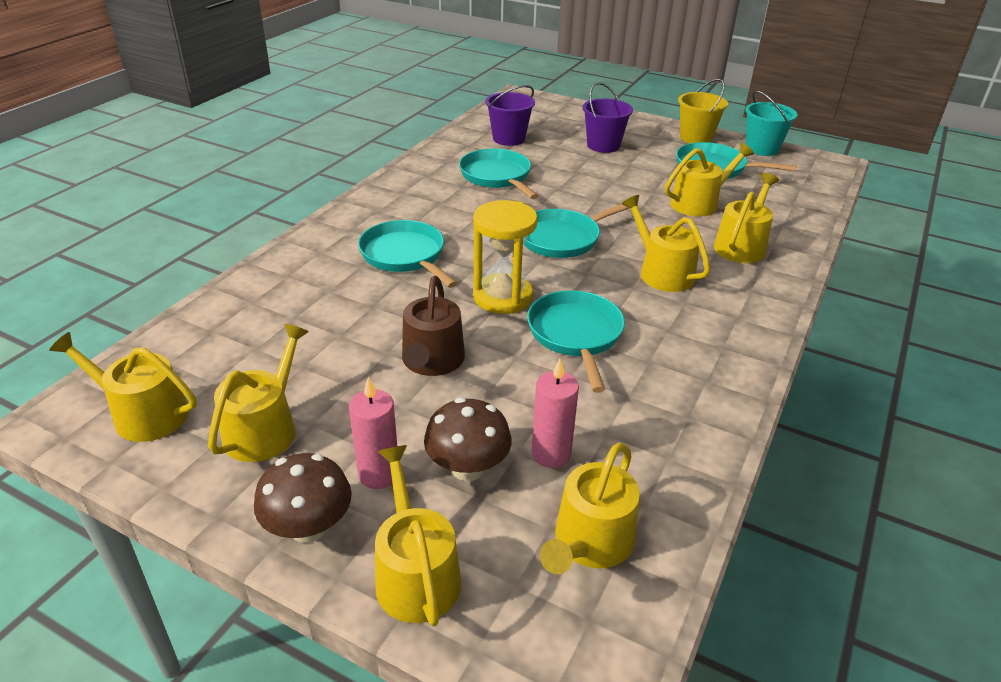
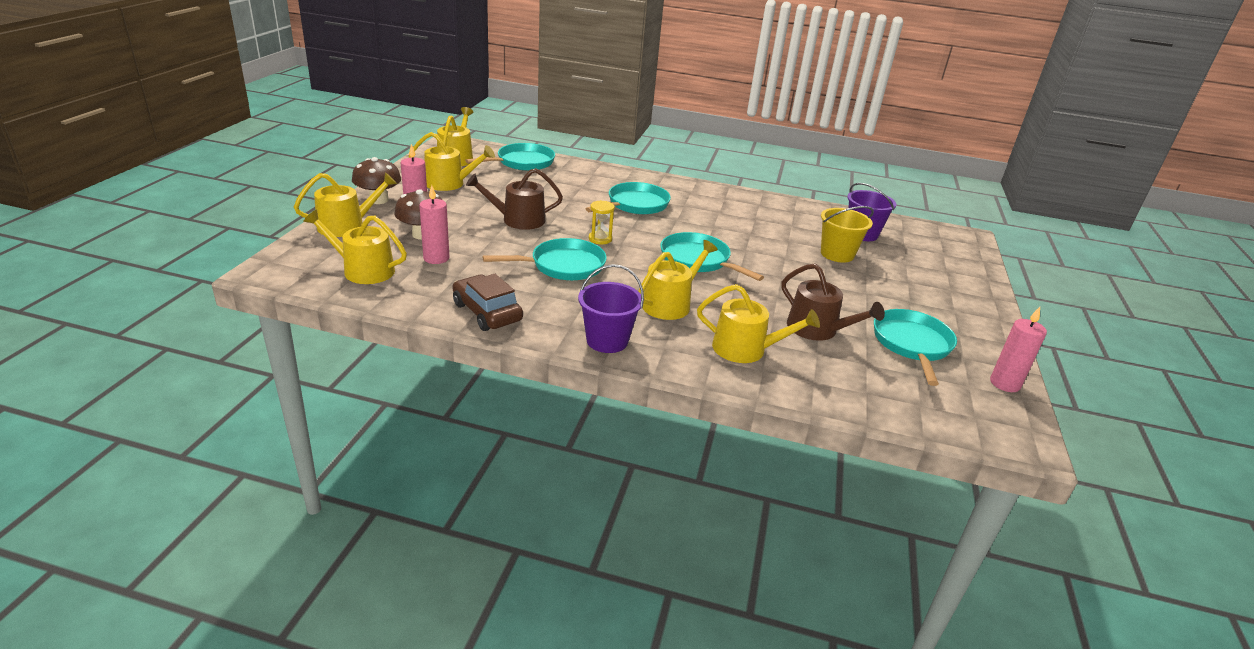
camera: 75 degrees right, 5 degrees down
turquoise pan [459,149,539,199] -> turquoise pan moved to [465,143,555,171]
yellow hourglass [473,200,538,314] -> yellow hourglass [589,200,615,244], size x0.53
purple bucket [582,82,633,153] -> purple bucket moved to [578,264,644,353]
yellow watering can [665,143,754,217] -> brown watering can [781,263,885,341]
yellow bucket [678,79,728,143] -> yellow bucket moved to [821,206,874,263]
turquoise bucket [745,91,797,156] -> pink candle [990,307,1047,392]
none -> brown car [452,274,523,331]

